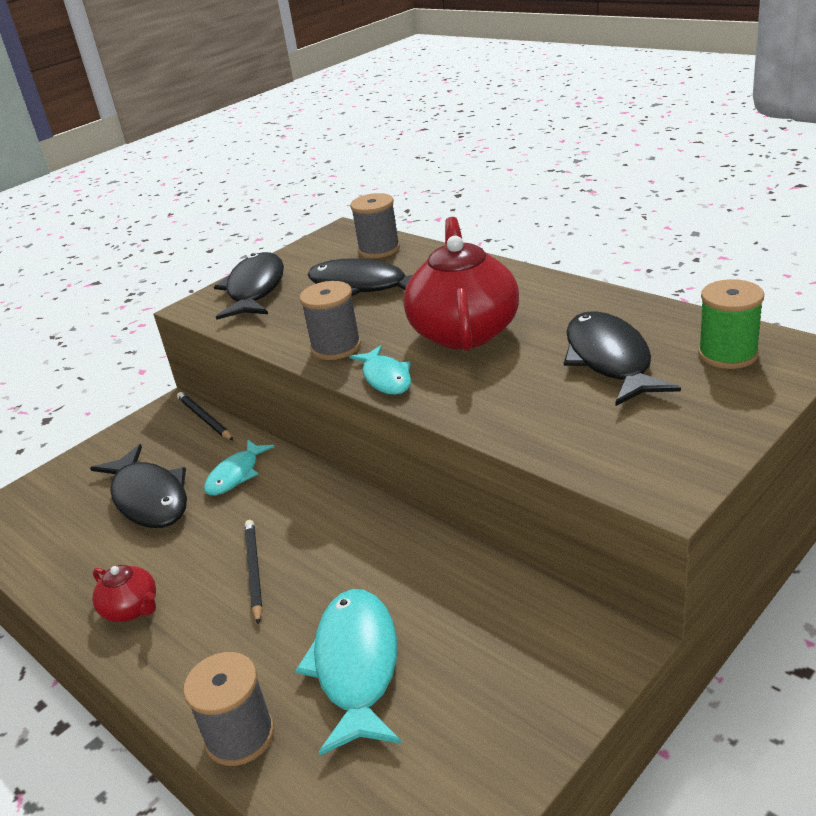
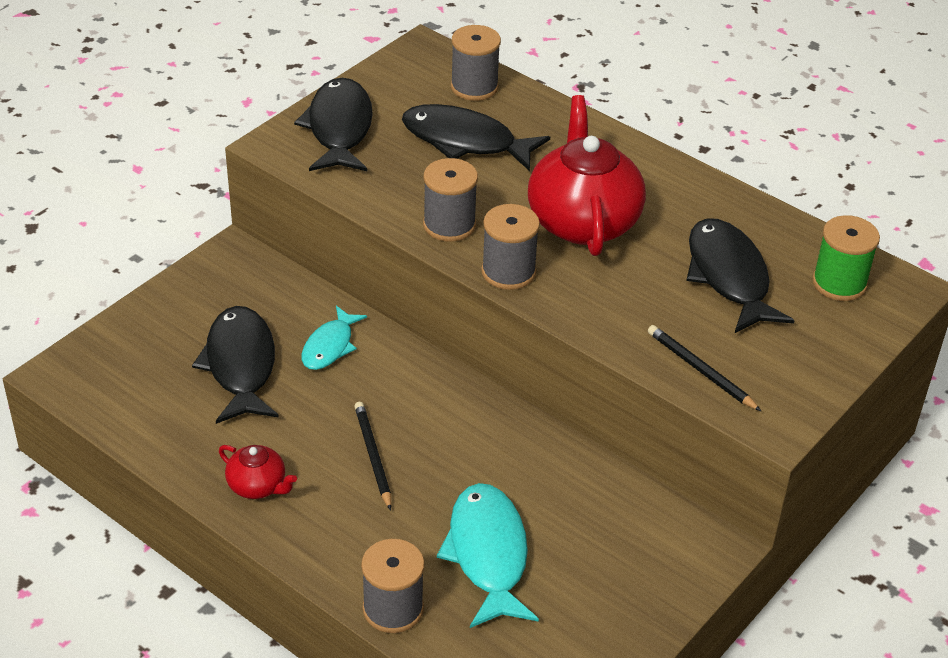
camera: 10 degrees left, 10 degrees up
black fish [90,444,187,528] -> black fish turned 150 degrees counterclockwise [192,306,279,424]
black pencil [177,392,233,440] -> black pencil moved to [648,325,761,411]
turquoise fish [349,345,411,395] -> grey spool [481,204,540,290]

